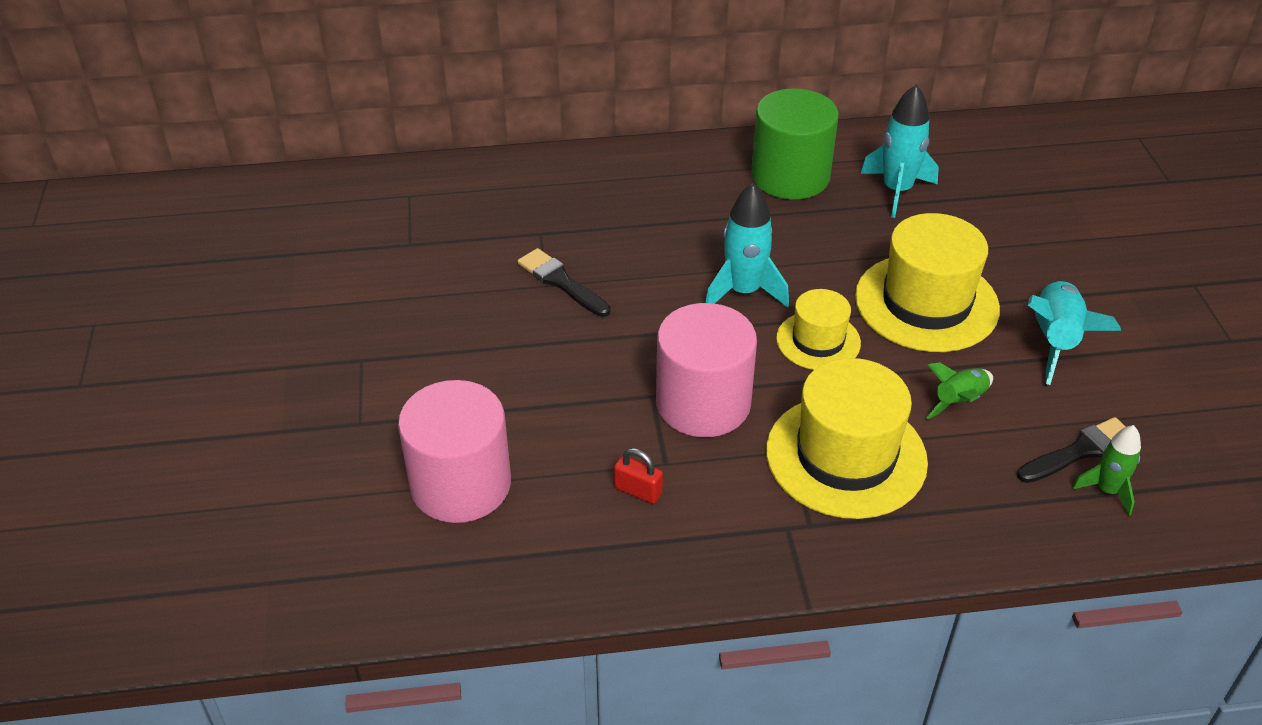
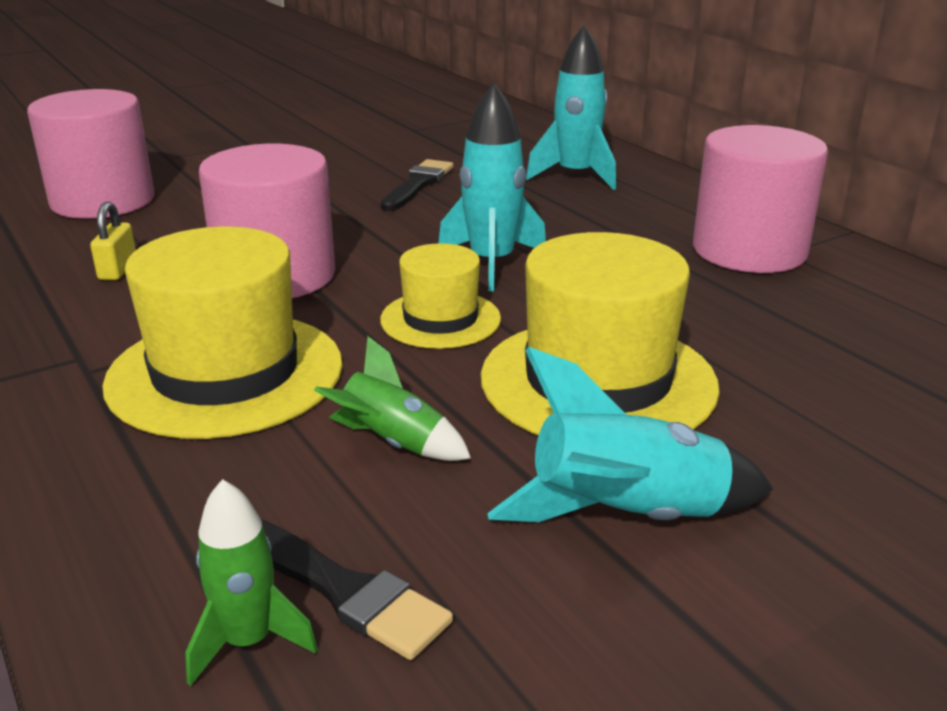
camera: 65 degrees right, 15 degrees down
red padlock [614,448,663,504] -> yellow padlock [90,201,136,280]
green cylinder [751,88,839,200] -> pink cylinder [693,125,828,273]
turquoise rocket [861,85,939,218] -> turquoise rocket moved to [526,25,616,190]

